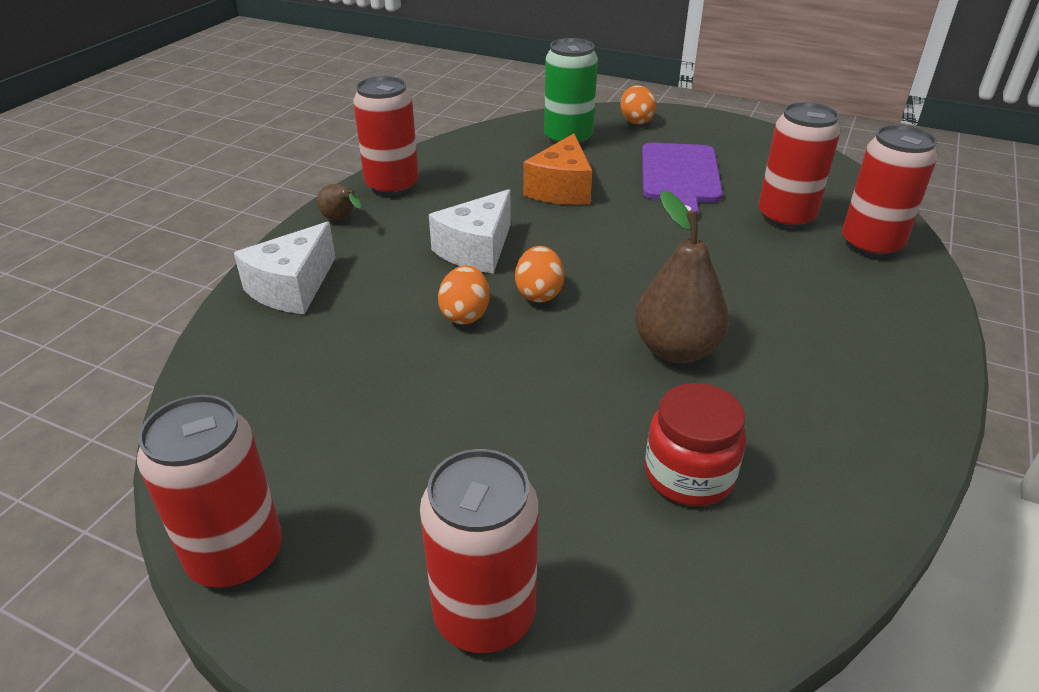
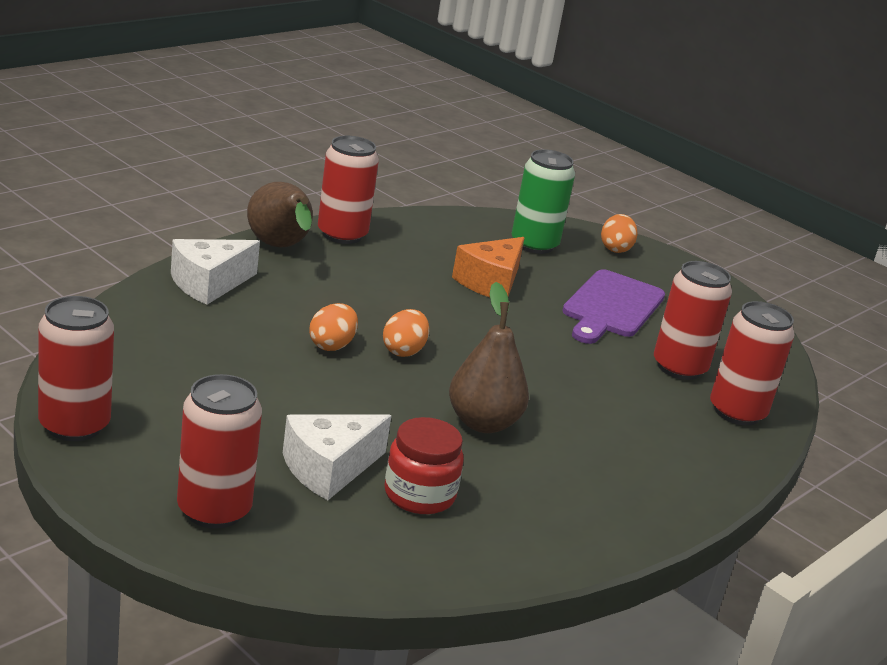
camera: 15 degrees right, 10 degrees down
brown pear [317,184,361,221] -> brown pear [247,182,313,247], size x1.95
white cheese [429,189,511,274] -> white cheese moved to [283,415,392,500]

